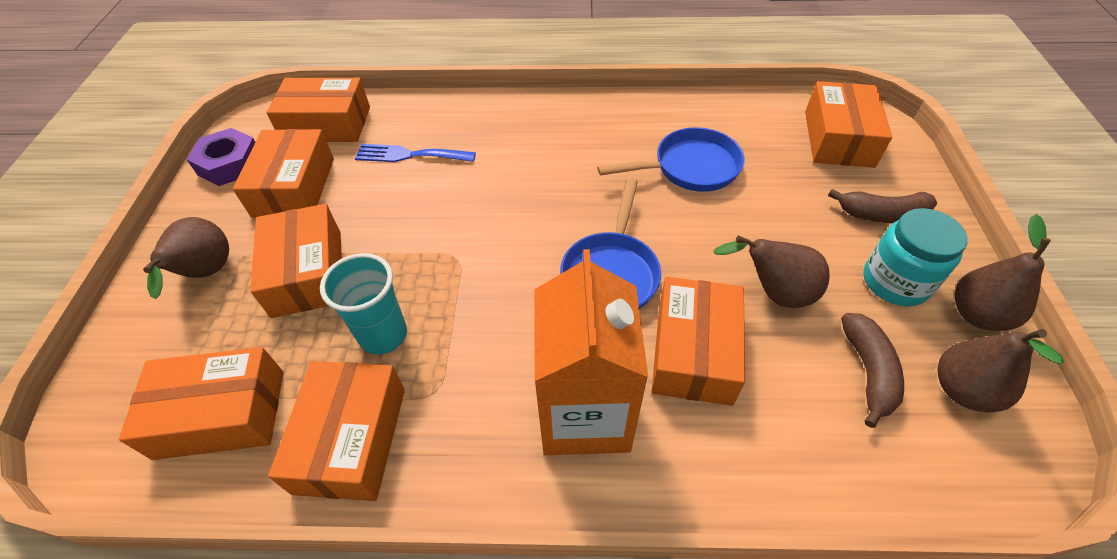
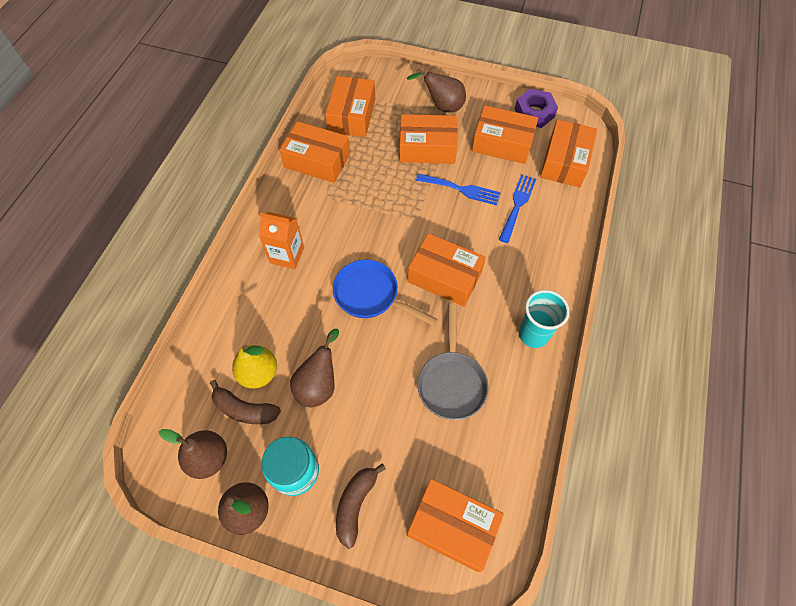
camera: 105 degrees right, 10 degrees up
turquoise cup [320,253,407,355] -> turquoise cup moved to [519,290,570,348]
orange carton [535,249,648,455] -> orange carton [259,212,304,269], size x0.60
blue pan [597,127,744,192] -> grey pan [418,304,489,420]
orange box [652,277,745,406] -> orange box moved to [408,233,486,307]
none -> yellow pear [232,345,277,389]
none -> blue fork [416,173,501,205]

